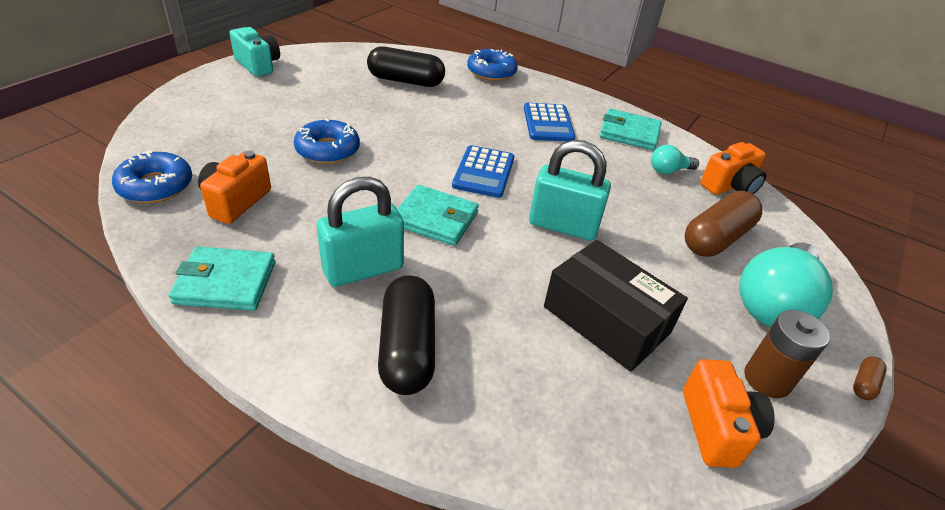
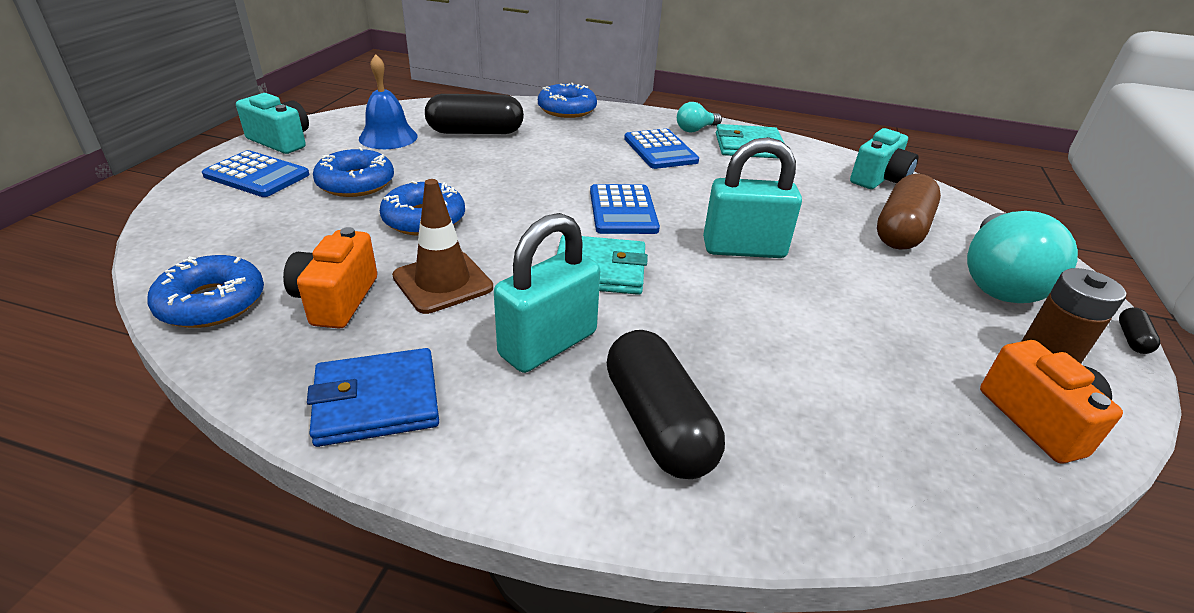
camera: 15 degrees left, 5 degrees down
turquoise wallet [169,246,276,311] -> blue wallet [307,348,439,447]
black box [544,240,688,372] -> none
turquoise light bulb [651,145,699,174] -> turquoise light bulb moved to [677,102,722,132]
orange camera [700,142,766,195] -> turquoise camera [850,128,919,189]
brown capsule [853,356,887,400] -> black capsule [1119,307,1160,354]
none -> blue calculator [202,150,310,197]
none -> blue donut [313,147,394,197]
none -> blue bell [359,54,418,149]
none -> brown traffic cone [392,179,493,314]

